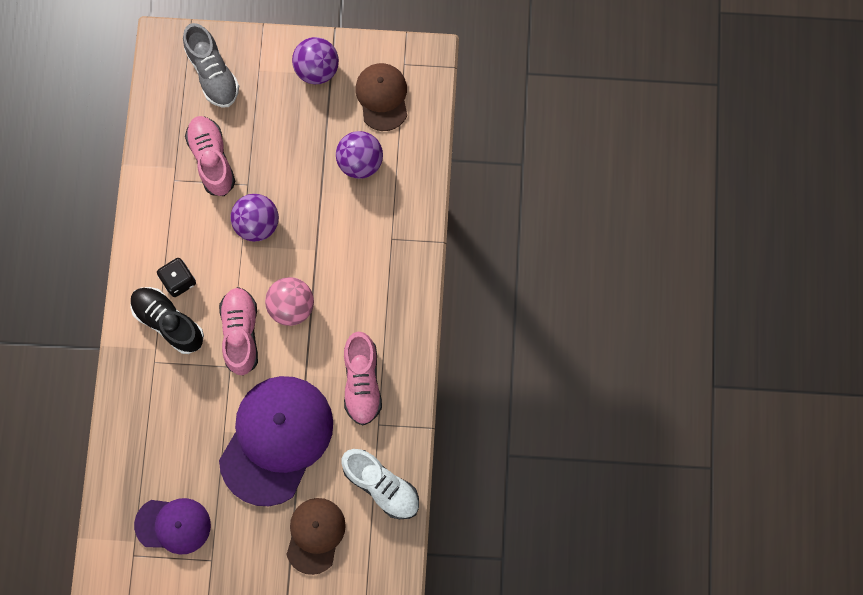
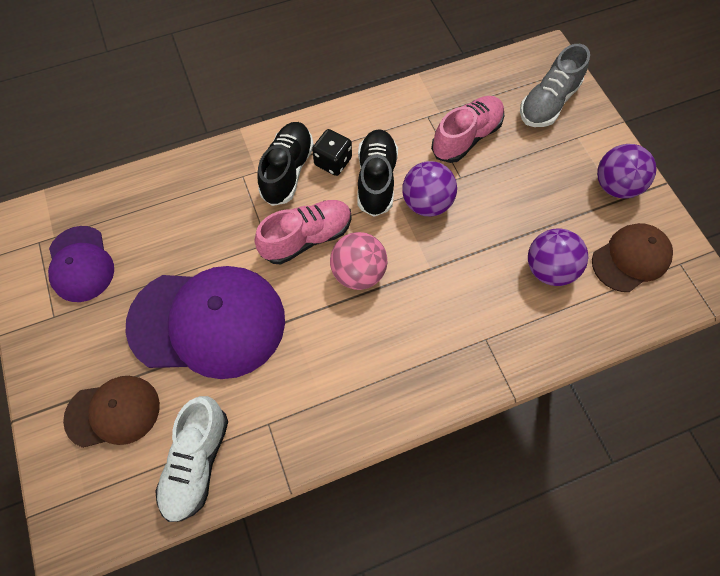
camera: 65 degrees right, 10 degrees down
pink shoe [344,332,382,425] -> none
none -> black shoe [357,129,398,217]

